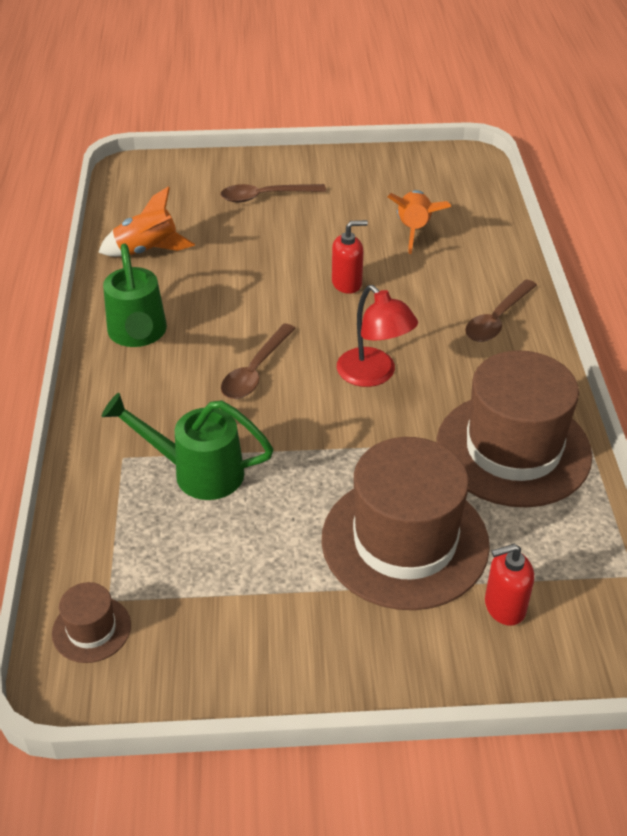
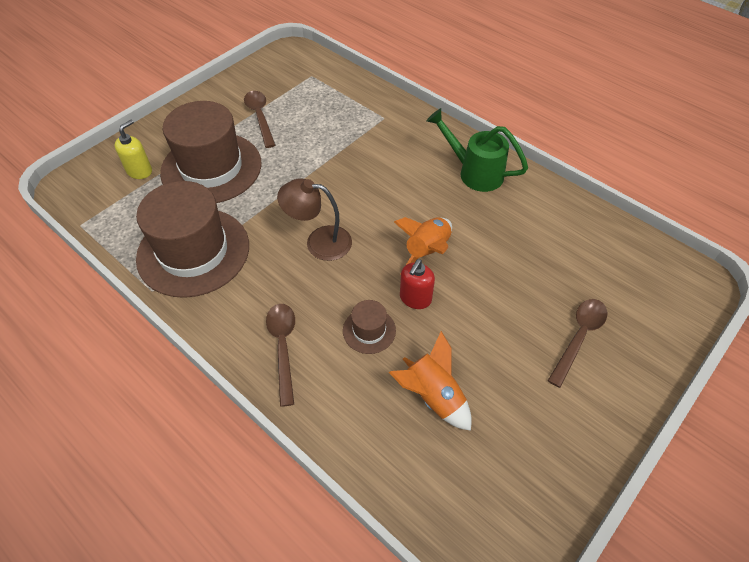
camera: 135 degrees right, 10 degrees up
brown hat [52,582,131,663] -> brown hat moved to [343,300,396,354]
orange rocket [98,186,195,257] -> orange rocket moved to [394,217,452,275]
green watering can [102,393,274,500] -> none
brown spoon [221,323,296,399] -> brown spoon moved to [244,91,275,148]
red lamp [337,285,418,387] -> brown lamp [277,178,352,261]
red soap dispenser [485,544,534,626] -> yellow soap dispenser [114,120,152,179]

